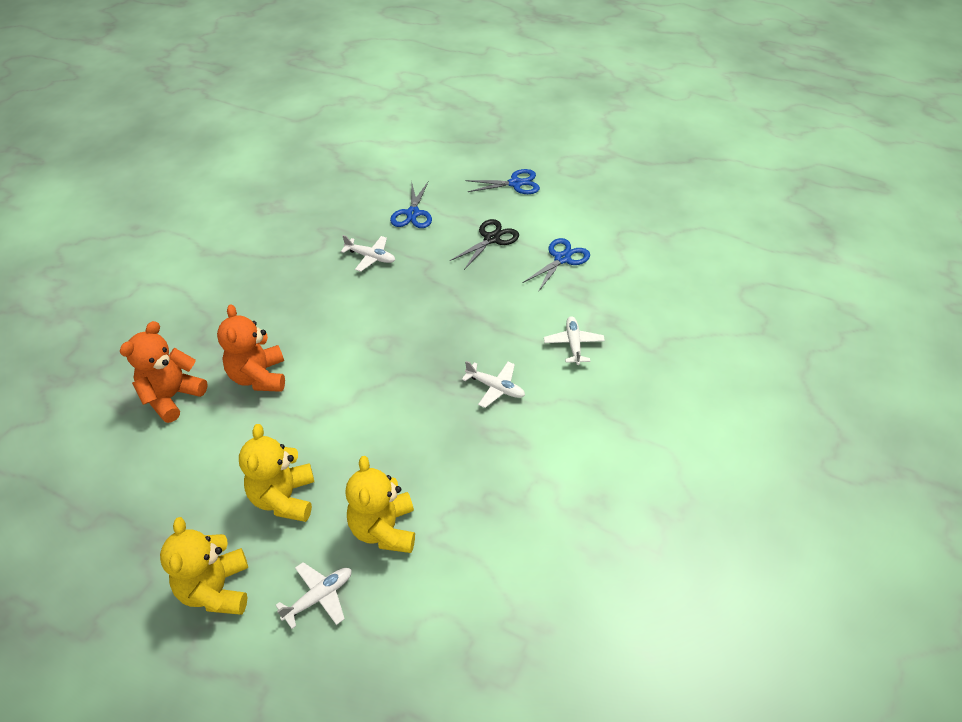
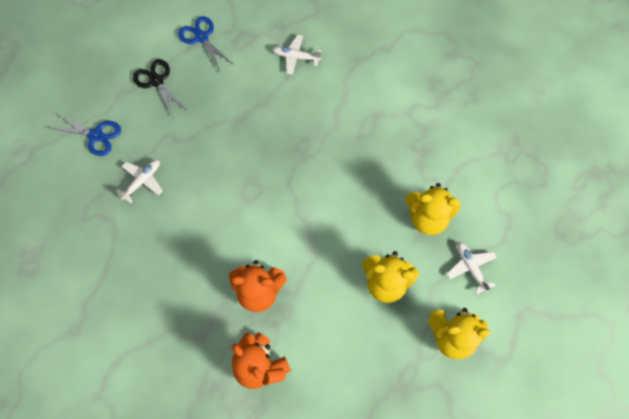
camera: 75 degrees left, 20 degrees up
white plane [462,361,525,408] -> none
blue scissors [466,169,540,194] -> none

